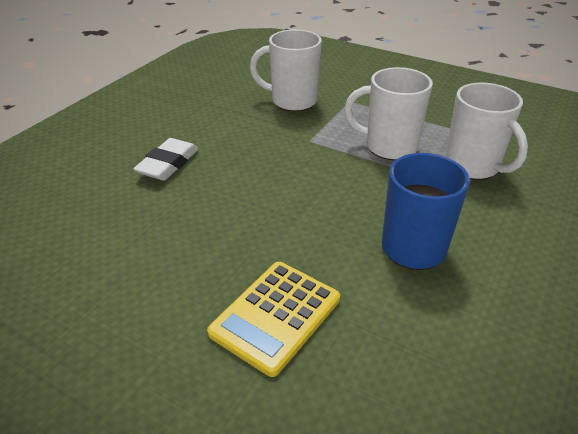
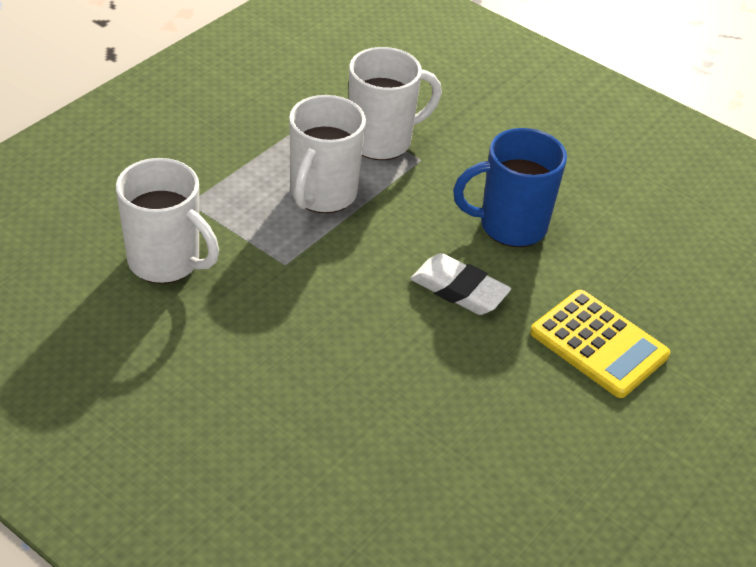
camera: 85 degrees left, 5 degrees up
white eraser [133,138,198,181] -> white eraser moved to [410,253,511,315]
white mug [250,29,322,111] -> white mug turned 75 degrees counterclockwise [116,158,219,284]

